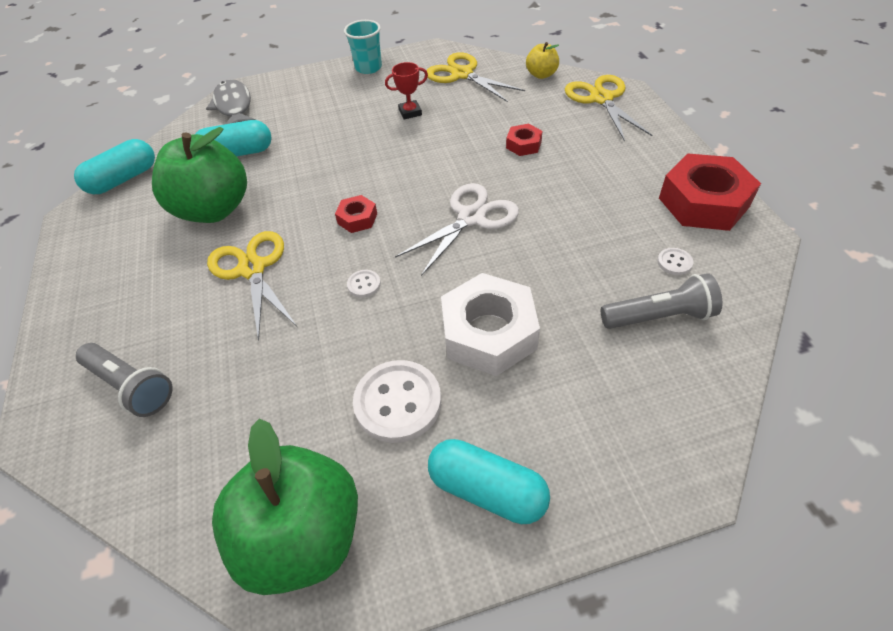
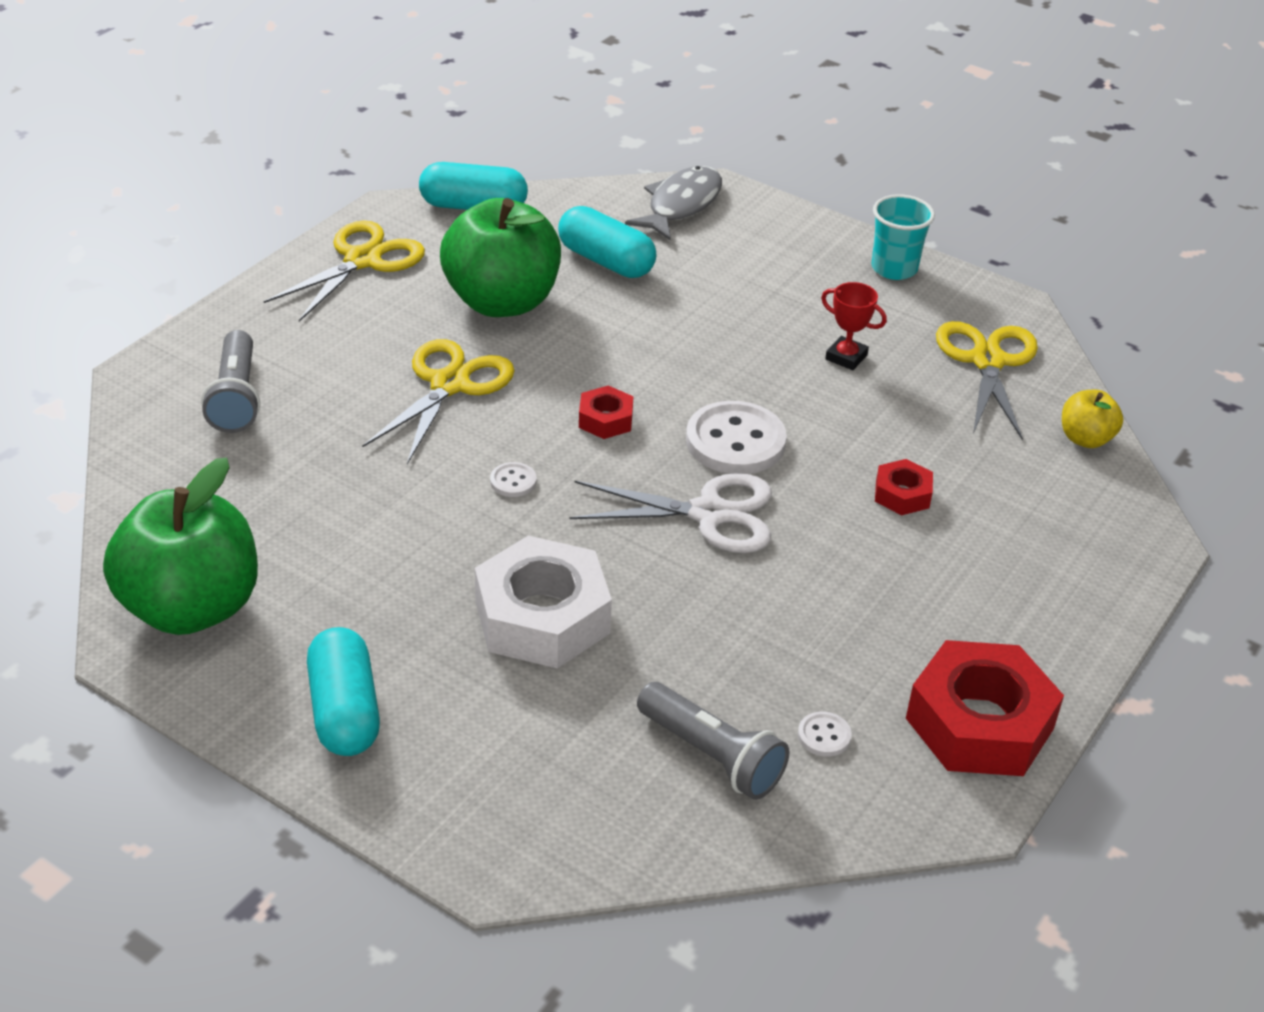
camera: 45 degrees right, 10 degrees down
white button [353,360,441,443] -> white button moved to [686,401,787,474]
yellow scissors [565,75,652,142] -> yellow scissors moved to [264,220,425,322]

